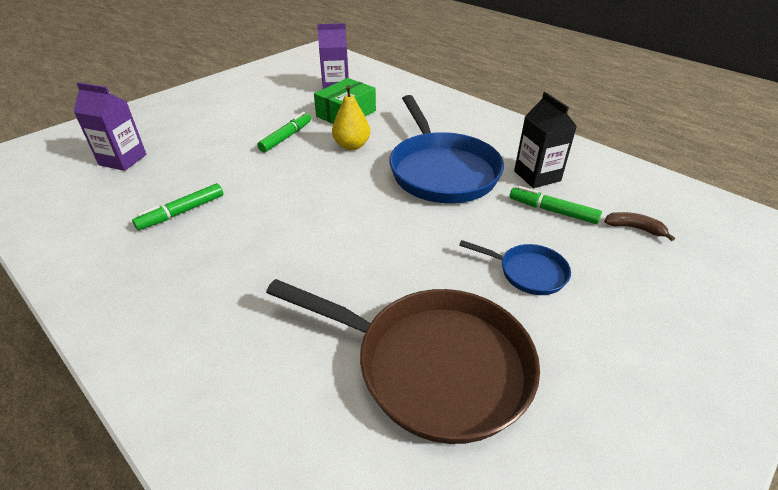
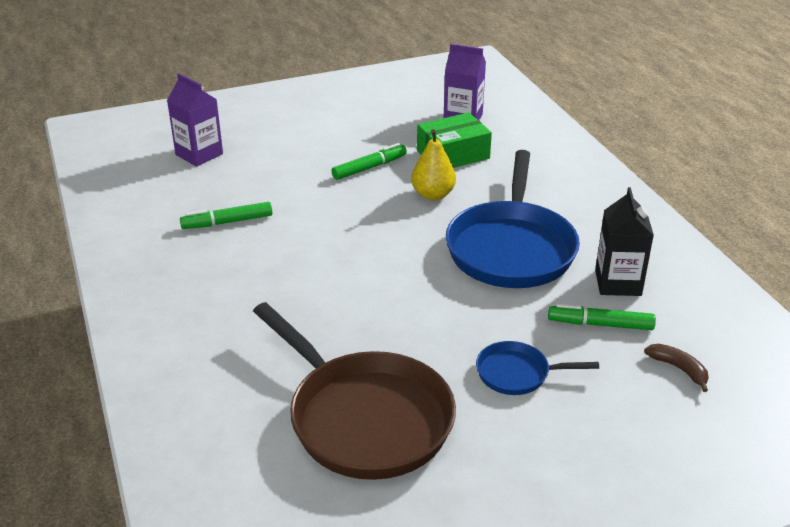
camera: 25 degrees right, 5 degrees down
blue pan [459,240,571,295] -> blue pan turned 135 degrees clockwise [476,341,599,395]
green marker [510,186,602,224] -> green marker turned 45 degrees counterclockwise [548,304,656,330]

